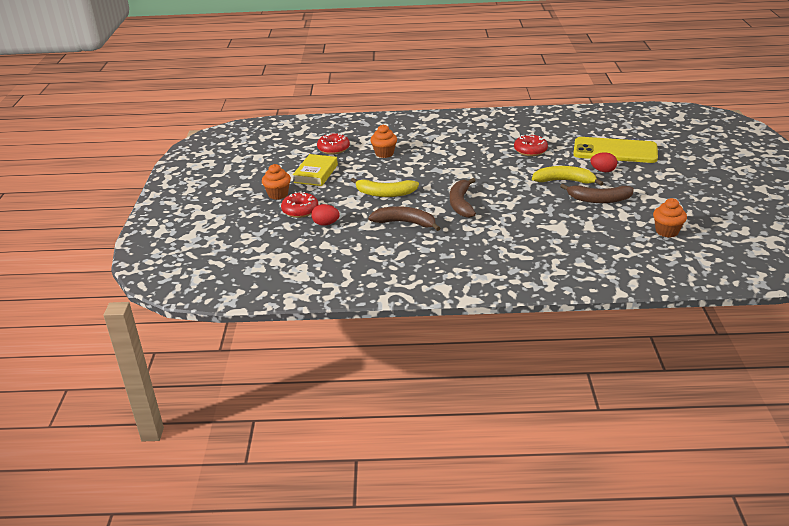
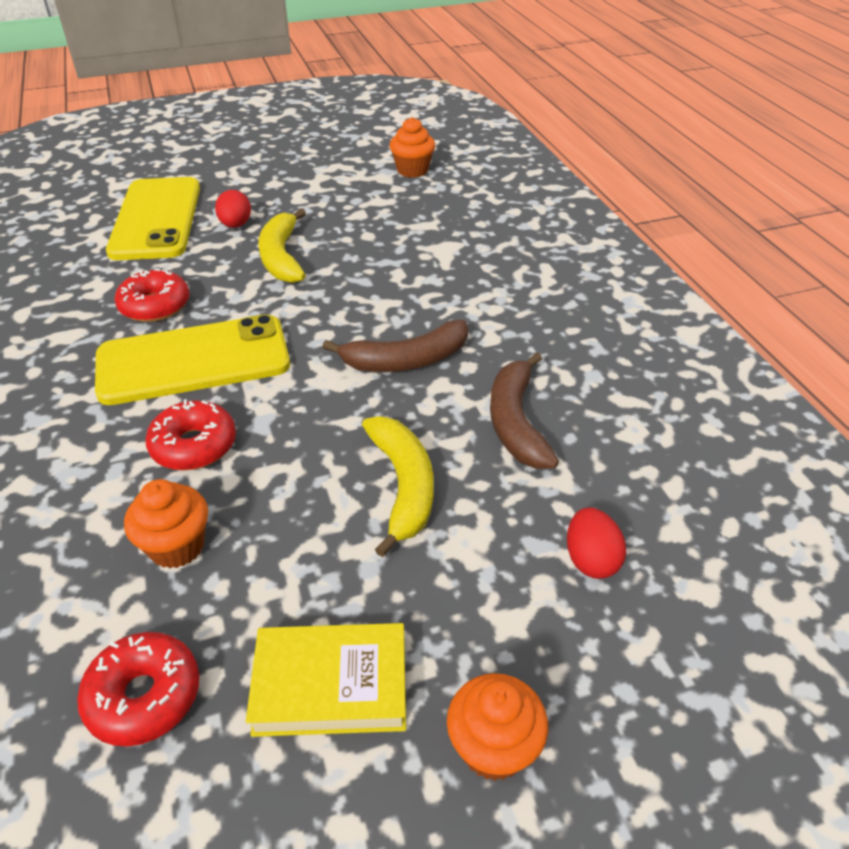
camera: 110 degrees left, 10 degrees up
red donut [281,192,318,218] -> red donut moved to [145,399,236,471]
brown banana [560,184,634,203] -> none
none -> yellow phone [95,314,290,405]

